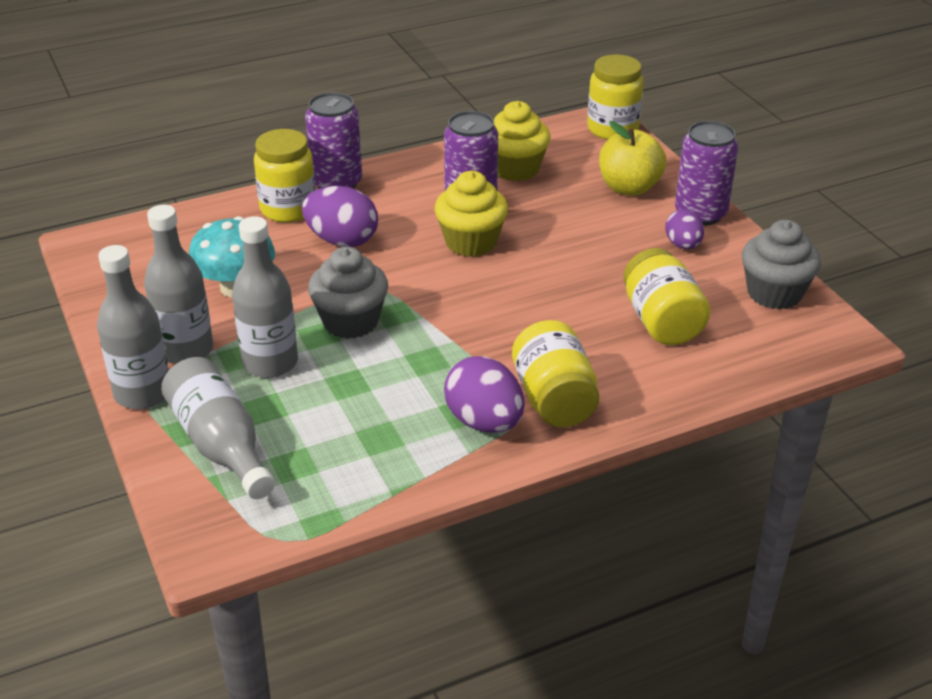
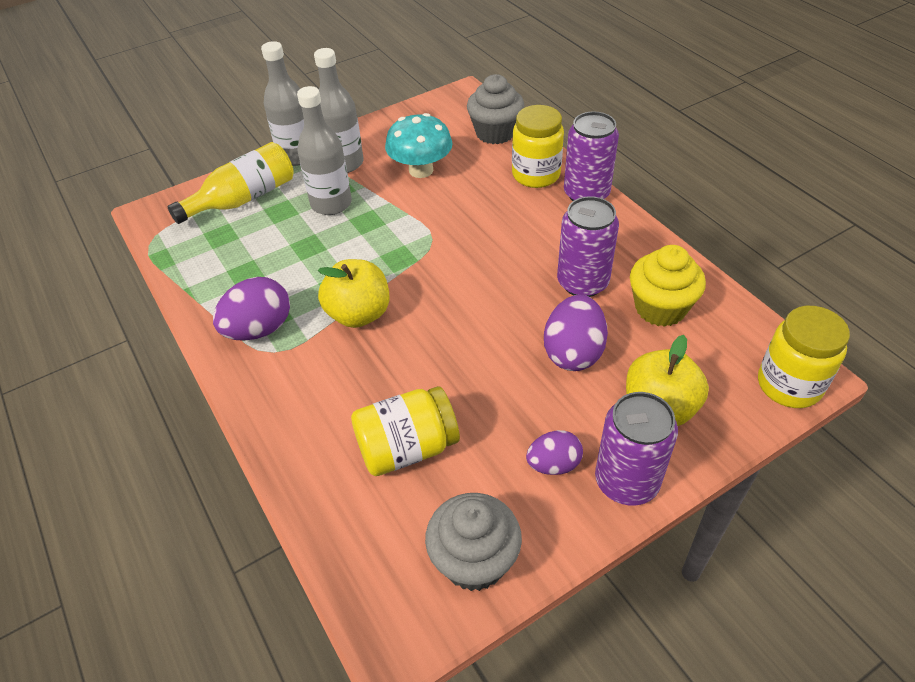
camera: 85 degrees right, 10 degrees up
grey bottle [161,357,275,499] -> yellow bottle [168,142,294,224]
purple egg [302,186,378,247] -> purple egg moved to [544,295,608,371]
grey cupcake [308,247,388,339] -> grey cupcake moved to [467,74,524,144]
yellow cupcake [435,171,508,257] -> none
yellow jar [512,320,599,428] -> none
none -> yellow apple [318,259,390,328]

